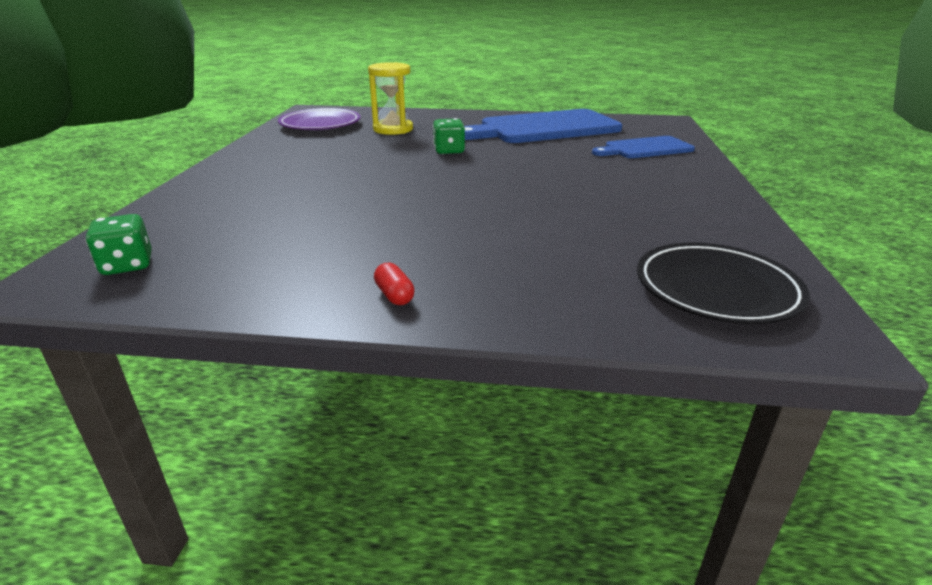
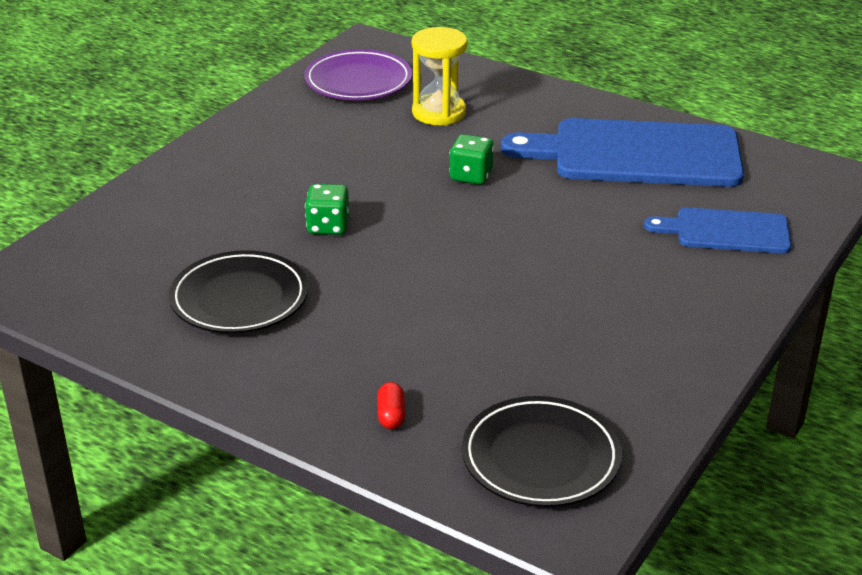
camera: 25 degrees right, 5 degrees up
green dice [85,214,152,275] -> green dice moved to [305,184,349,235]
red capsule [374,262,415,305] -> red capsule moved to [377,382,405,429]
none -> black plate [169,250,308,333]

